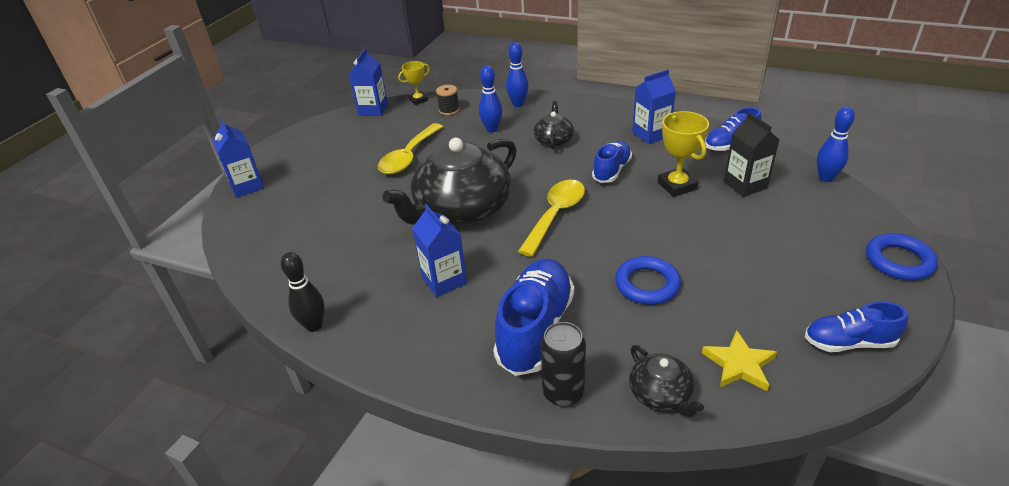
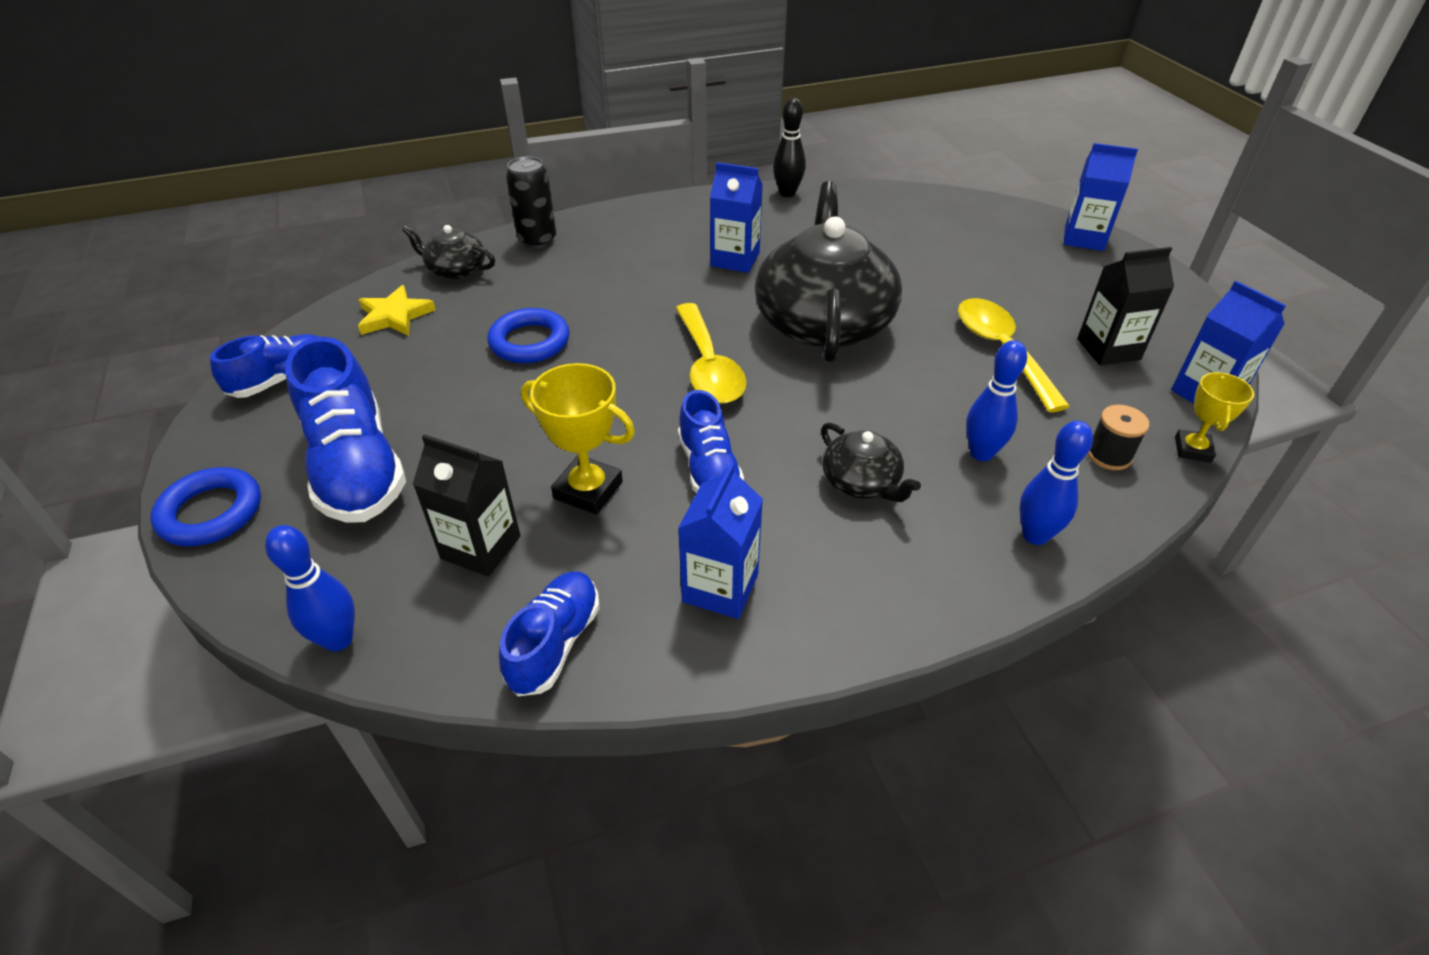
camera: 135 degrees right, 5 degrees up
blue shoe [493,259,574,376] -> blue shoe moved to [285,336,406,523]
none -> black carton [1077,247,1174,366]

